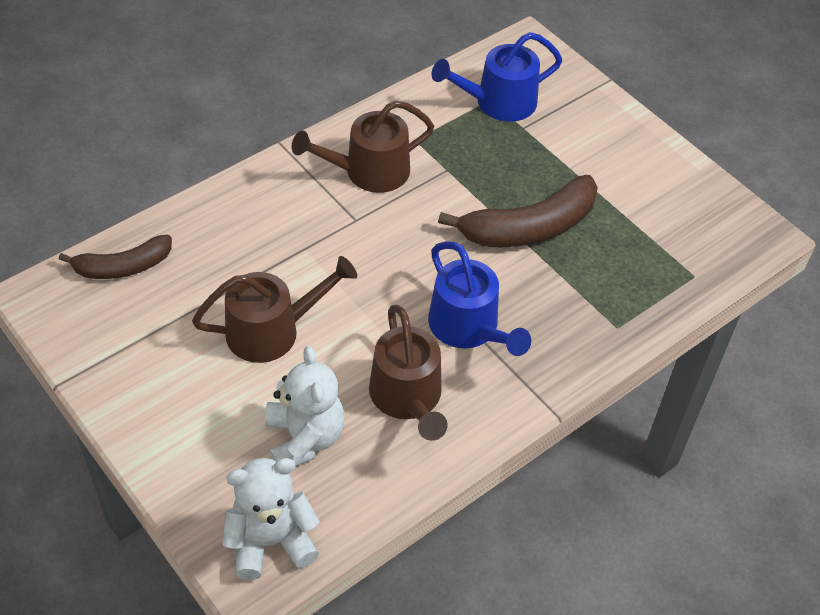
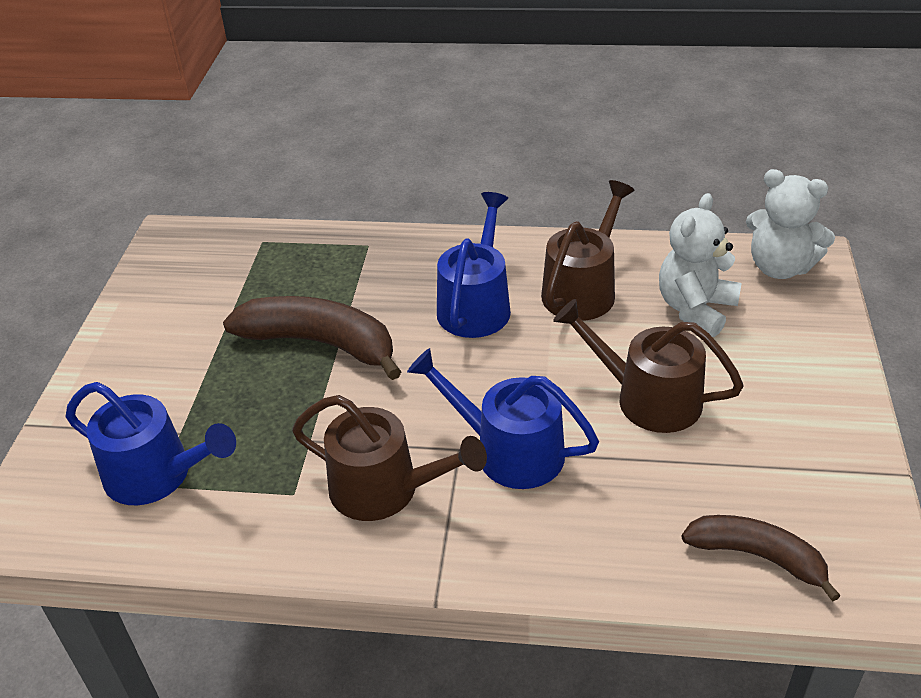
camera: 130 degrees left, 10 degrees down
none -> blue watering can [407,348,599,489]

